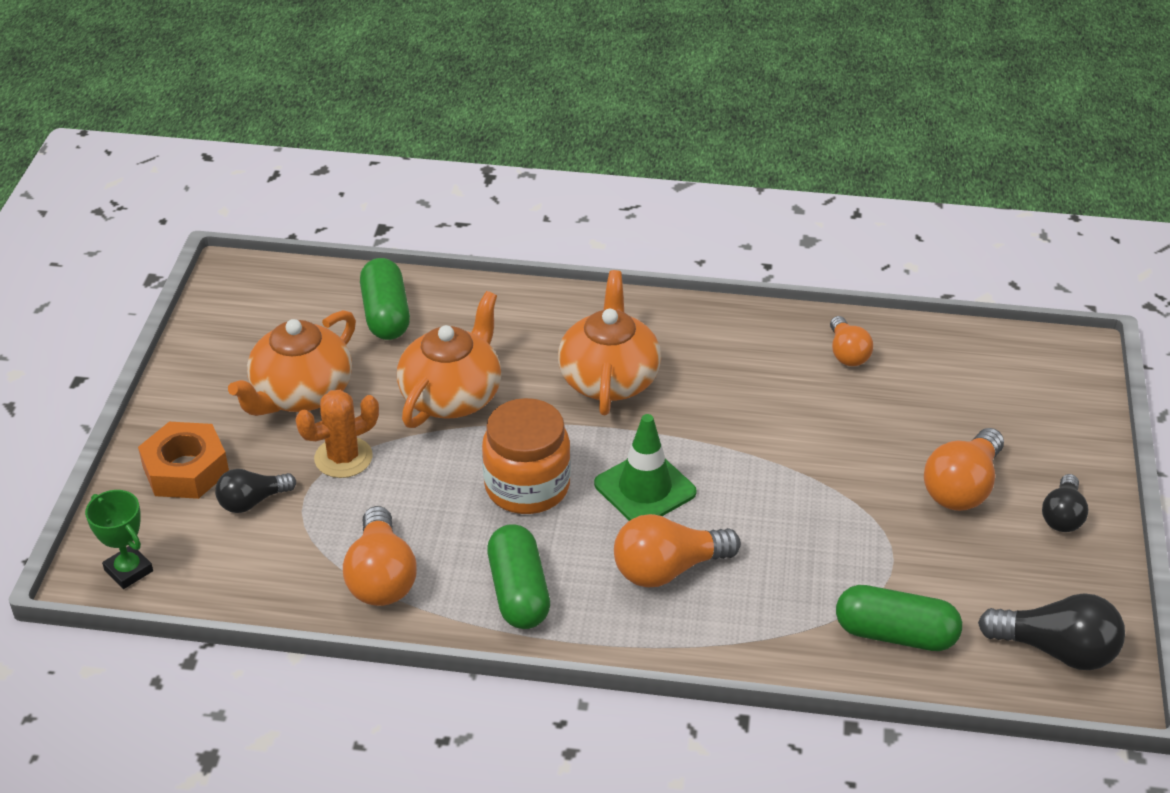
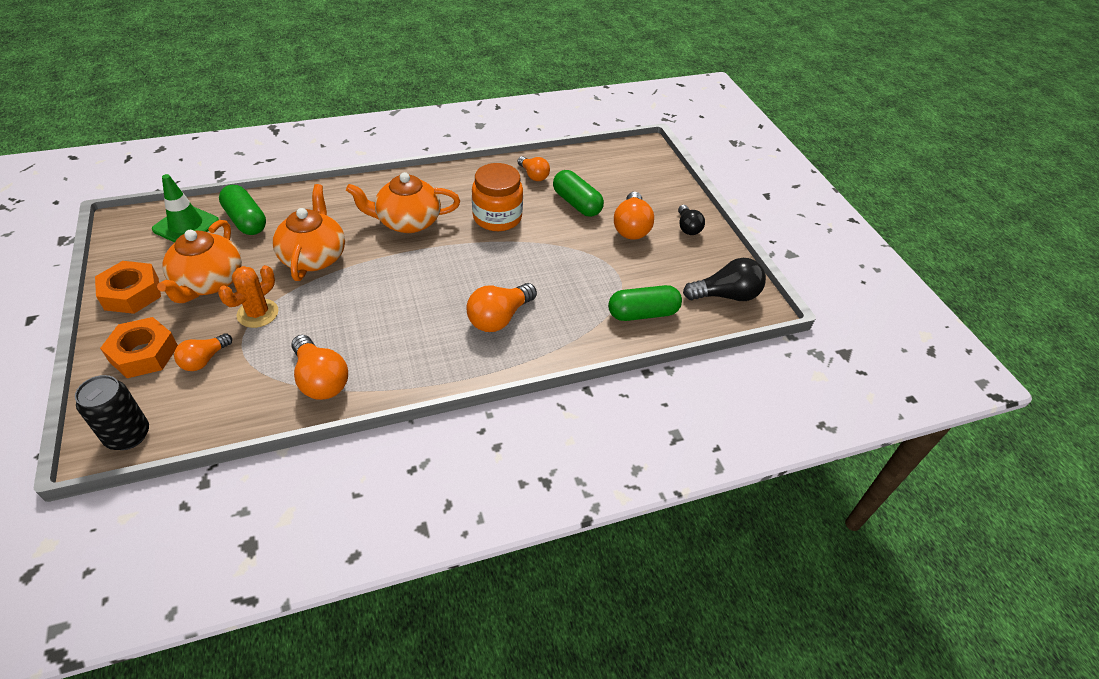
camera: 30 degrees left, 5 degrees up
green trophy [85,490,153,589] -> black can [75,375,149,450]
black light bulb [215,469,296,513] -> orange light bulb [174,333,232,371]
orange jar [482,398,571,514] -> orange jar moved to [472,163,523,231]
green capsule [487,524,550,629] -> green capsule moved to [553,170,604,217]
orange teapot [558,270,661,415] -> orange teapot turned 75 degrees counterclockwise [346,172,460,233]
green traffic cone [594,414,696,521] -> green traffic cone moved to [152,174,219,242]
none -> orange nut [95,261,161,314]

